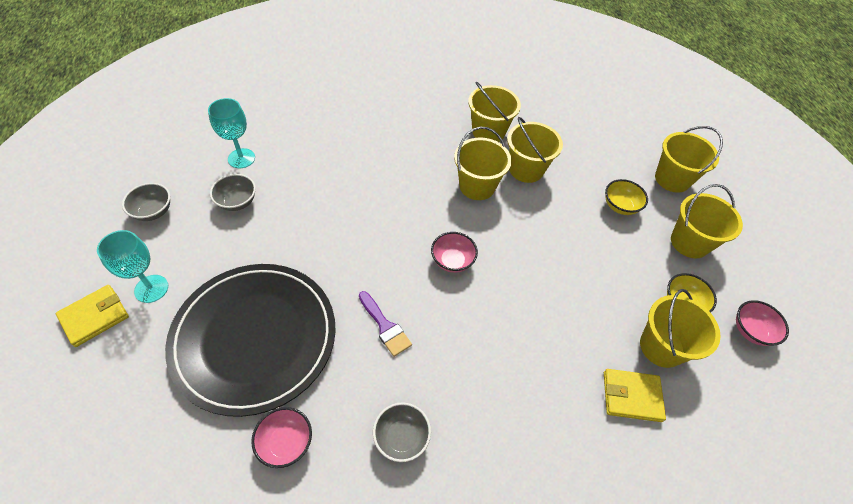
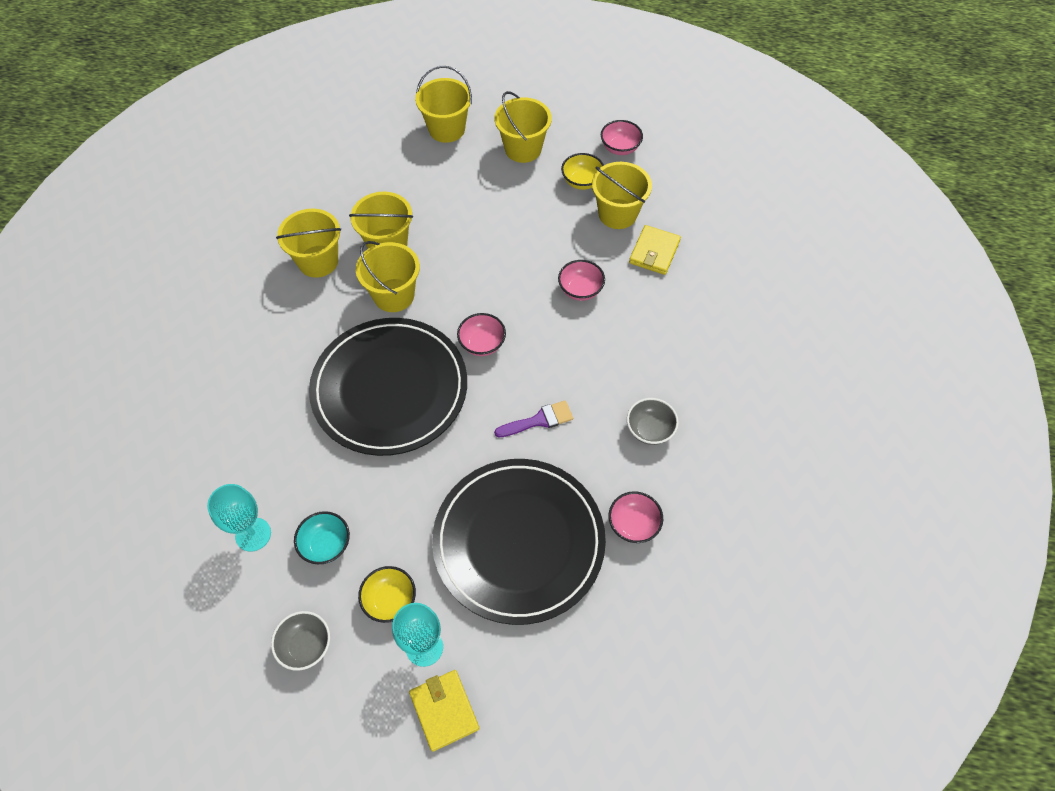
camera: 70 degrees left, 5 degrees up
grey bowl [210,174,256,211] -> turquoise bowl [294,511,350,564]
yellow bowl [605,179,648,215] -> yellow bowl moved to [358,566,416,623]
none -> black plate [309,318,467,456]
none -> pink bowl [558,260,605,301]

